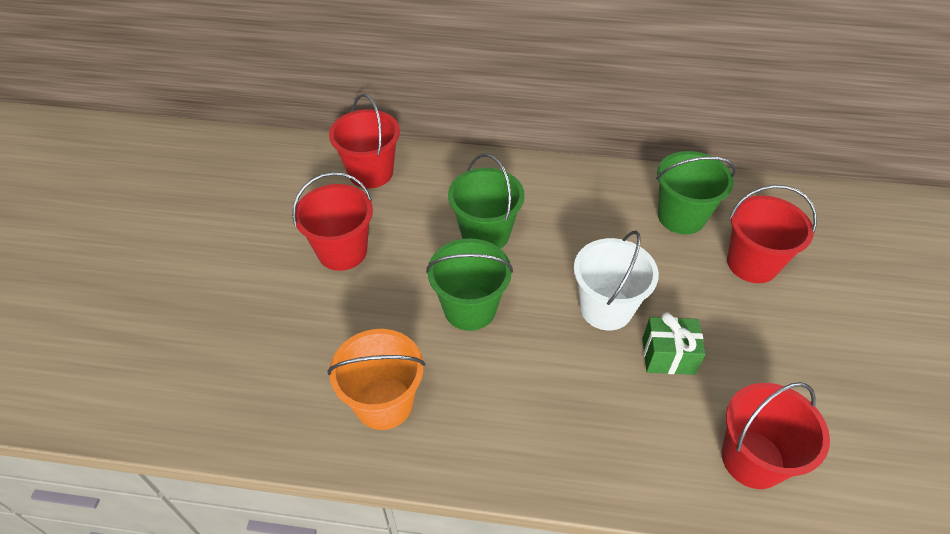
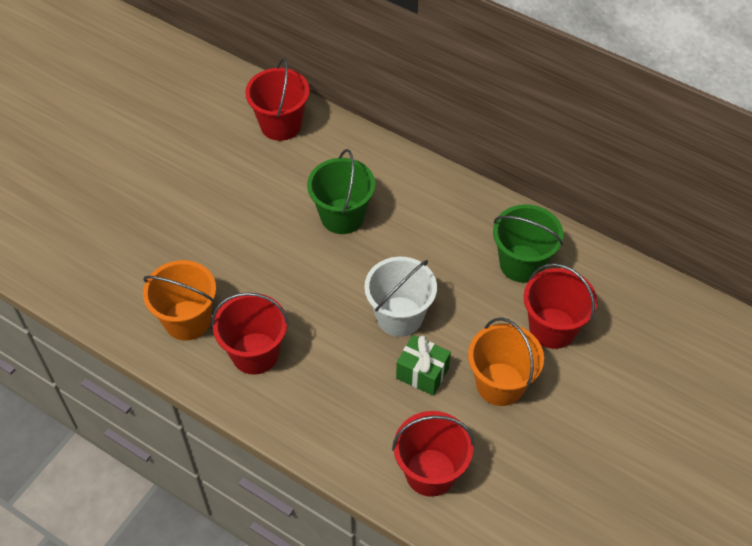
camera: 25 degrees right, 5 degrees up
red bucket [292,172,373,271] -> red bucket moved to [212,292,289,375]
green bucket [426,238,513,331] -> none
none -> orange bucket [468,317,544,406]

